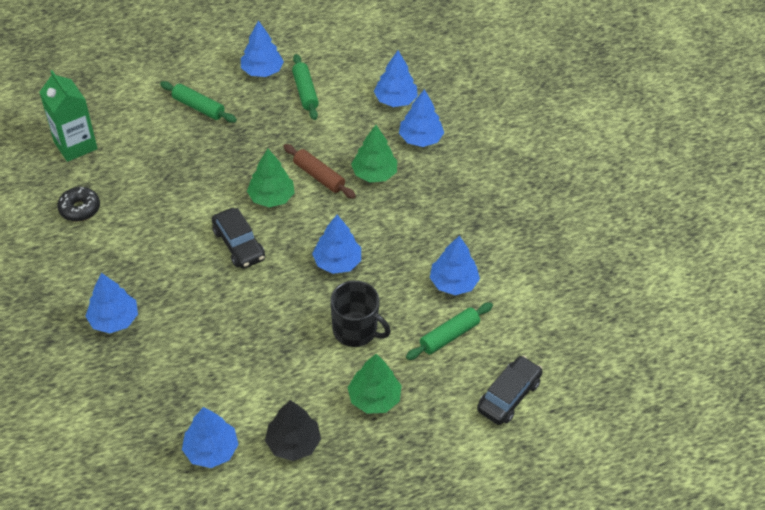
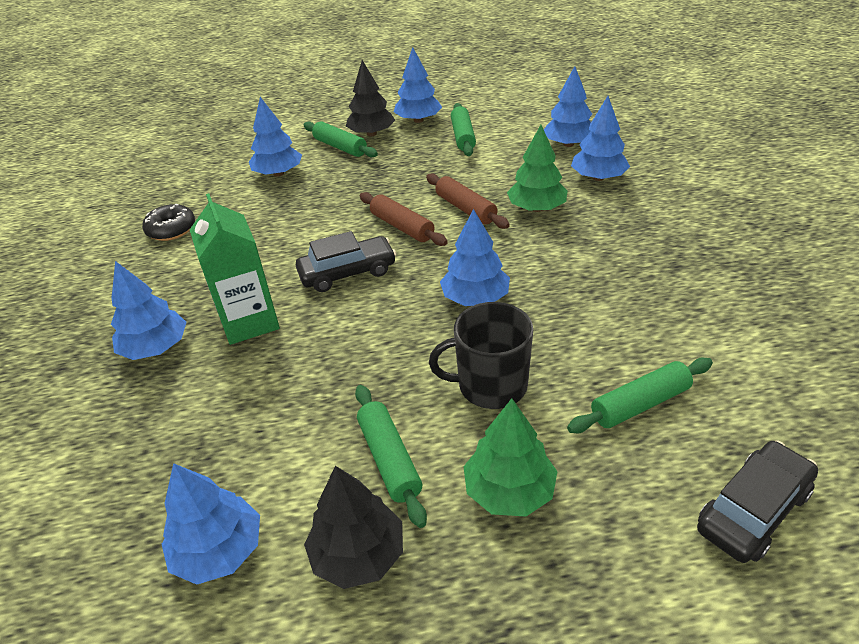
camera: 15 degrees right, 10 degrees down
green carton [40,70,98,162] -> green carton moved to [190,193,280,345]
black car [212,208,265,269] -> black car turned 90 degrees counterclockwise [296,231,396,292]
green tree [247,149,295,207] -> brown rolling pin [360,192,448,246]
black mug [330,280,391,347] -> black mug turned 135 degrees clockwise [429,302,533,409]
blue tree [430,235,480,295] -> blue tree moved to [249,97,302,177]
none -> black tree [346,60,395,136]
none -> green rolling pin [355,385,427,528]

